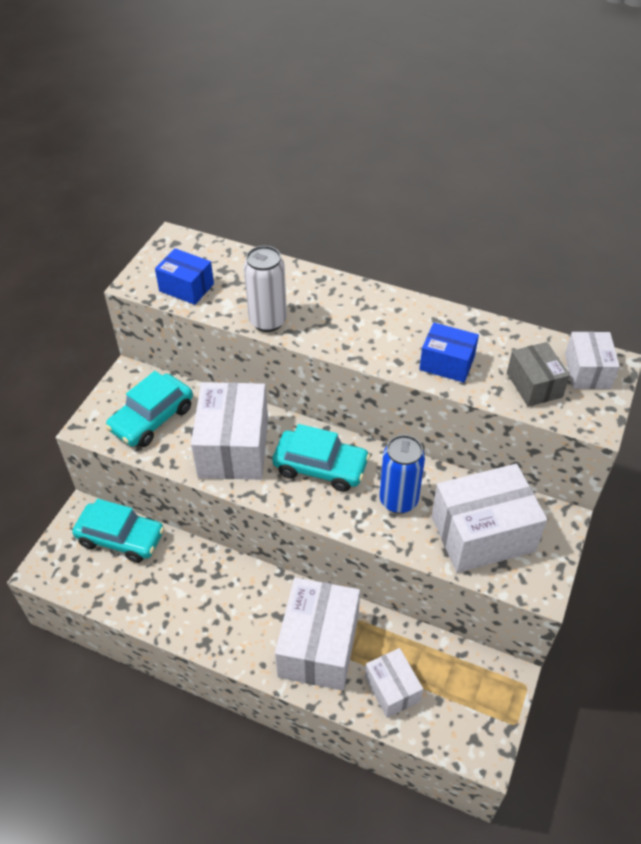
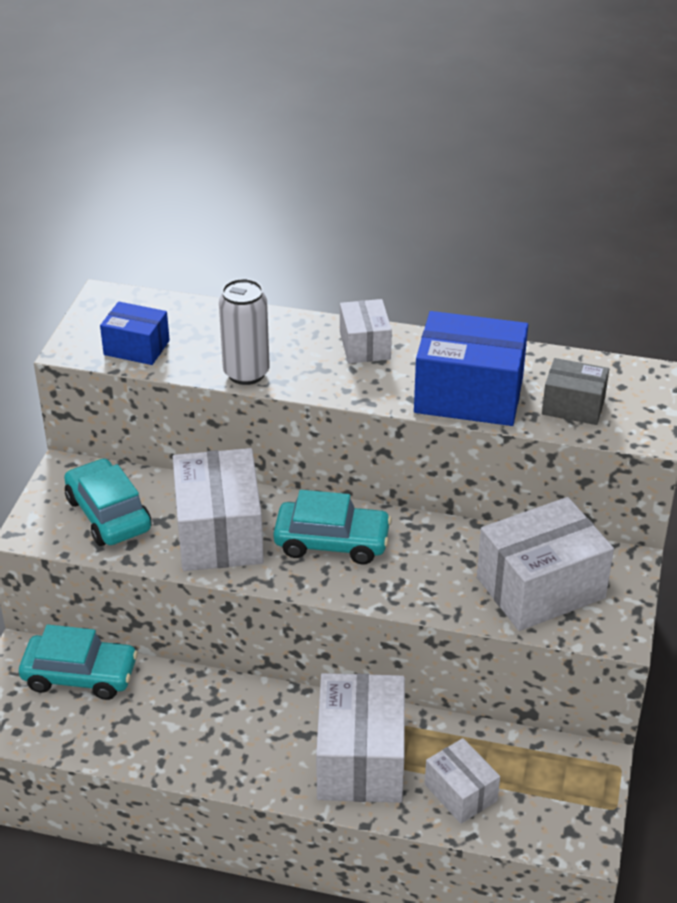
camera: 10 degrees left, 10 degrees down
turquoise car [106,371,193,447] -> turquoise car turned 120 degrees clockwise [64,458,152,546]
blue can [380,435,425,514] -> none
blue box [419,323,479,383] -> blue box [414,311,528,426], size x1.79
grey box [507,342,570,407] -> grey box turned 45 degrees counterclockwise [542,358,609,425]
white box [565,332,620,389] -> white box moved to [340,299,392,363]

